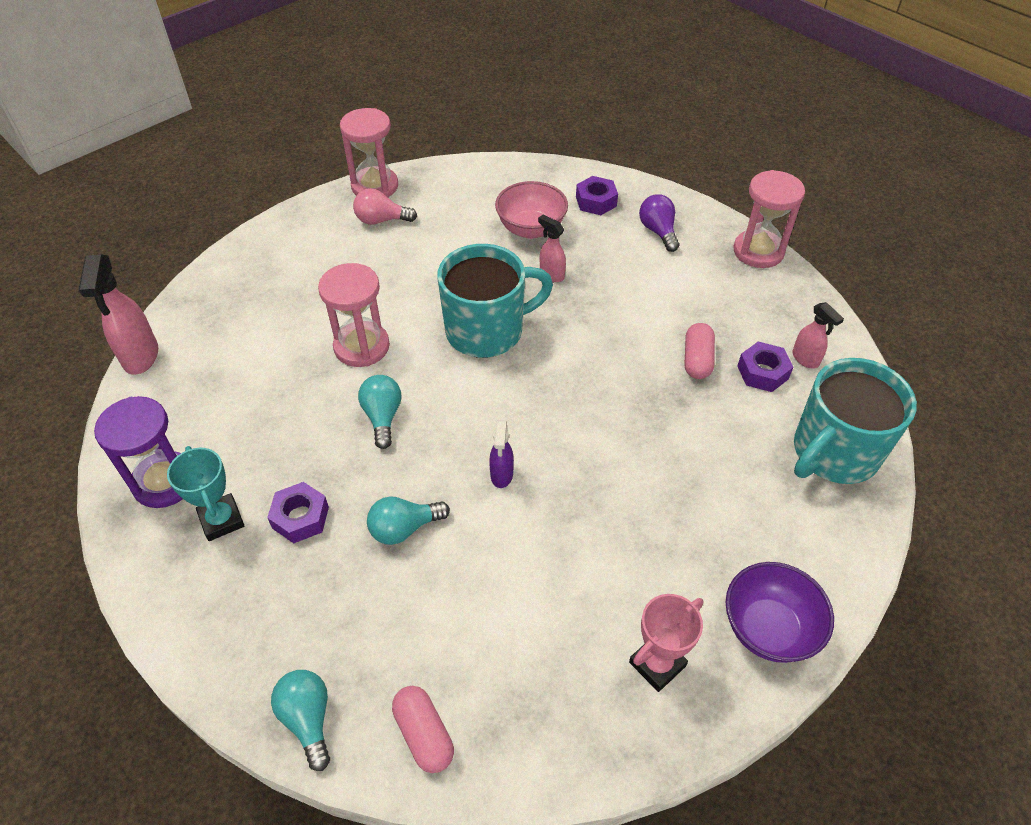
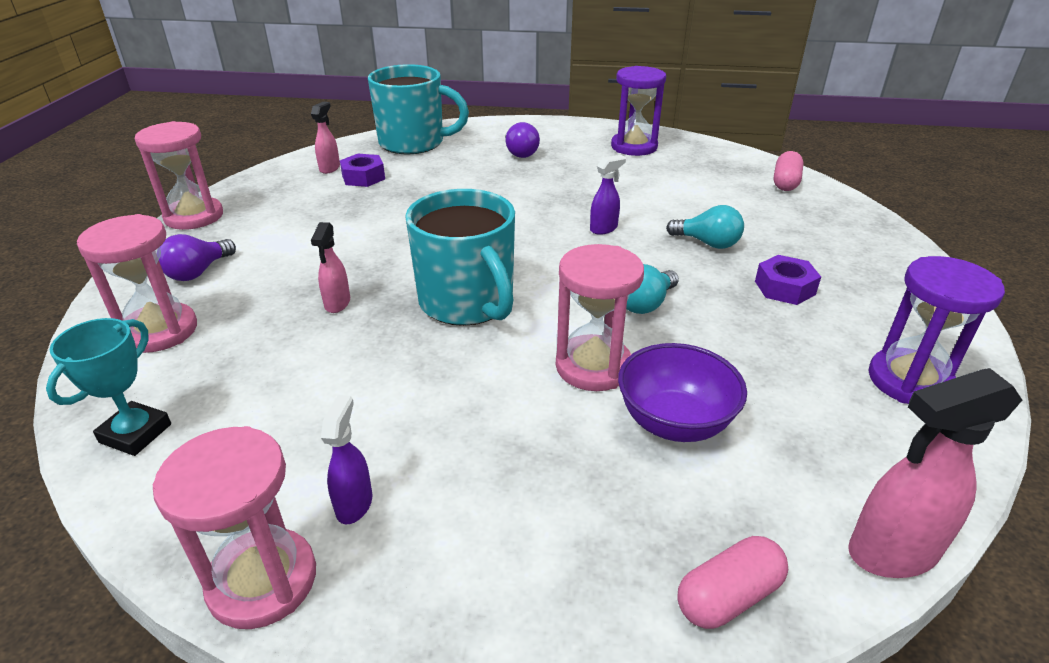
camera: 130 degrees left, 15 degrees down
pink spray bottle [79,254,158,375] -> pink spray bottle turned 150 degrees counterclockwise [848,368,1022,578]
turquoise trophy [167,446,244,541] -> turquoise trophy moved to [46,318,171,456]
turquoise light bulb [271,670,330,771] -> none
pink light bulb [353,188,417,225] -> purple spray bottle [321,395,372,524]
turquoise mug [437,244,553,358] -> turquoise mug turned 150 degrees counterclockwise [405,189,515,326]
pink bowl [495,181,568,239] -> none
purple nut [576,176,618,215] -> pink hourglass [77,214,197,353]
pink trophy [629,594,704,692] -> purple hourglass [611,66,666,156]
pink capsule [685,323,715,379] -> pink capsule moved to [677,536,788,629]
purple bowl [726,562,834,663] -> purple bowl moved to [618,343,747,442]
none -> purple light bulb [505,122,540,158]

